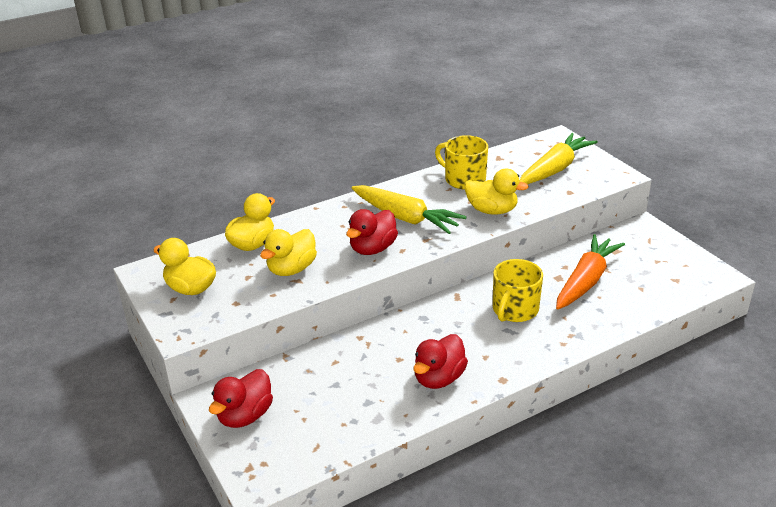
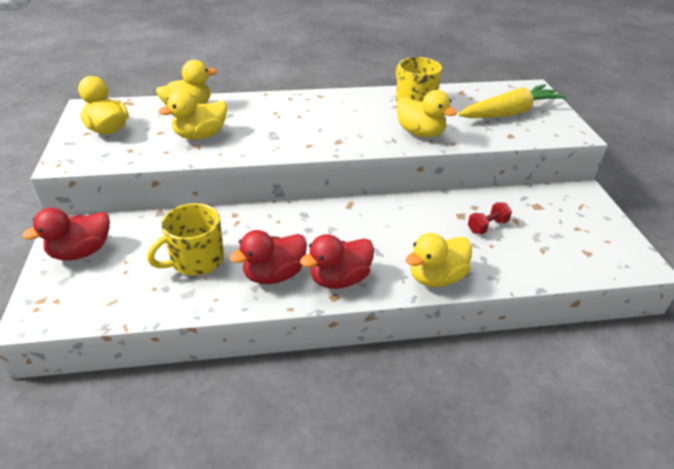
camera: 20 degrees right, 5 degrees up
red duck [346,209,398,255] -> red duck moved to [300,234,374,289]
yellow carrot [351,185,467,234] -> none
yellow mug [493,259,543,322] -> yellow mug moved to [147,203,224,276]
orange carrot [556,234,625,309] -> red dumbbell [468,202,512,234]
none -> yellow duck [406,233,472,287]

